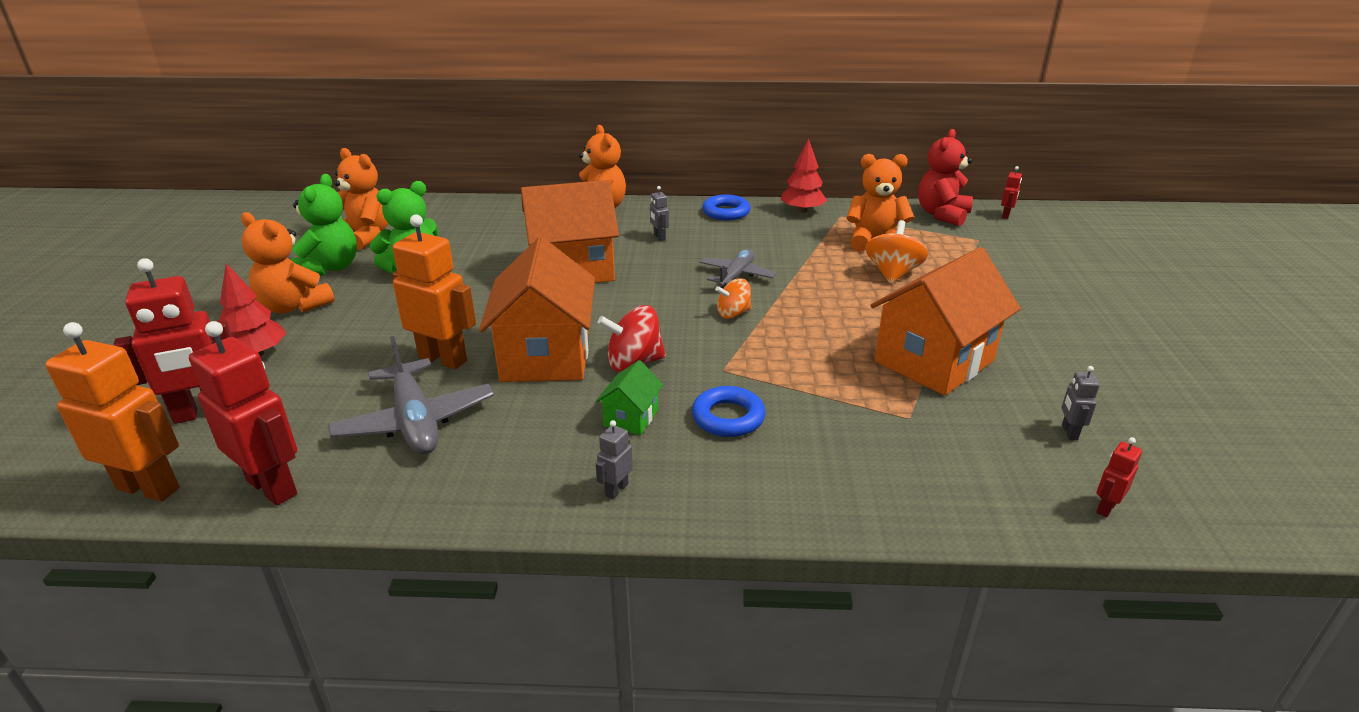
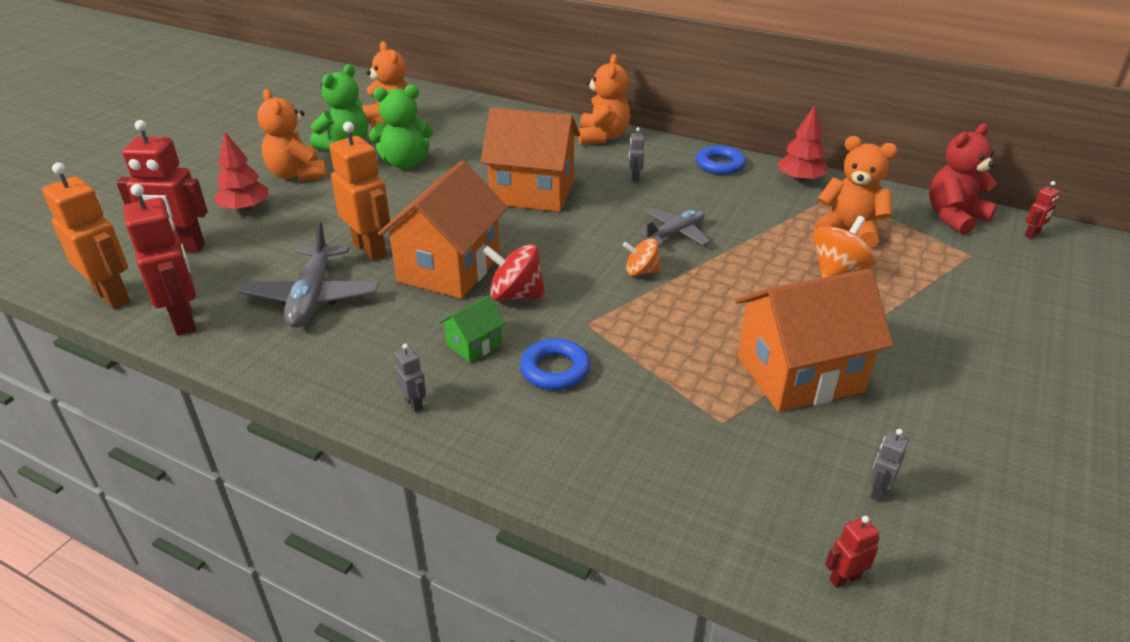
camera: 25 degrees right, 5 degrees up
grey robot [596,420,633,499] -> grey robot turned 90 degrees clockwise [395,343,426,412]

